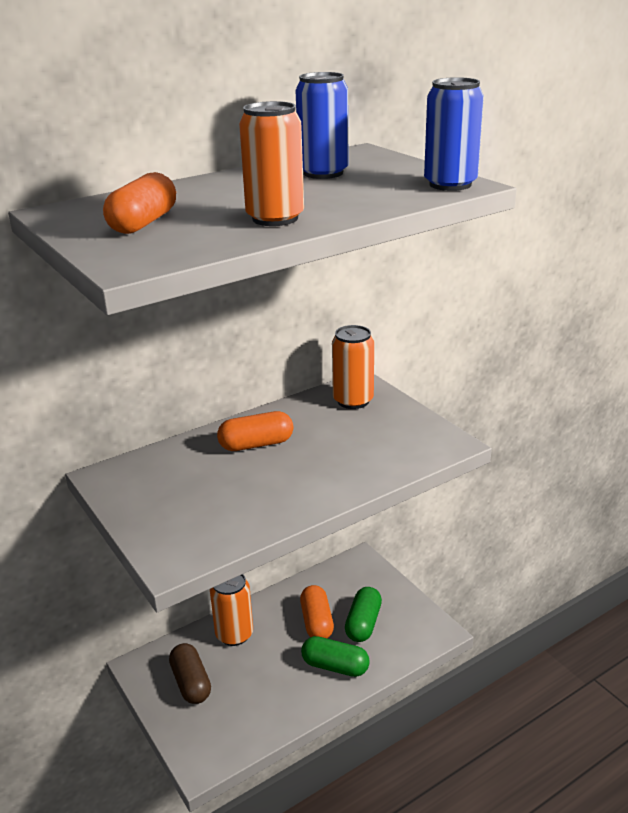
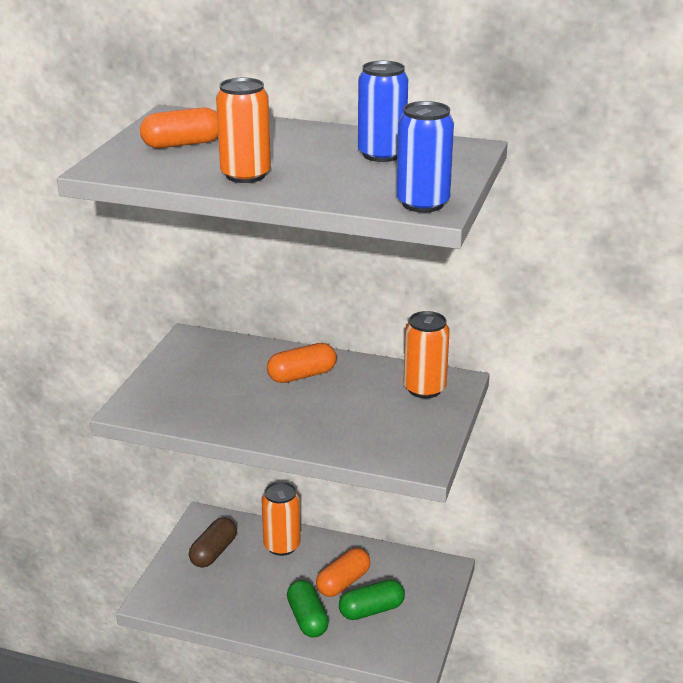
camera: 50 degrees right, 0 degrees up
orange capsule [217,411,293,451] -> orange capsule turned 60 degrees counterclockwise [267,343,336,383]

